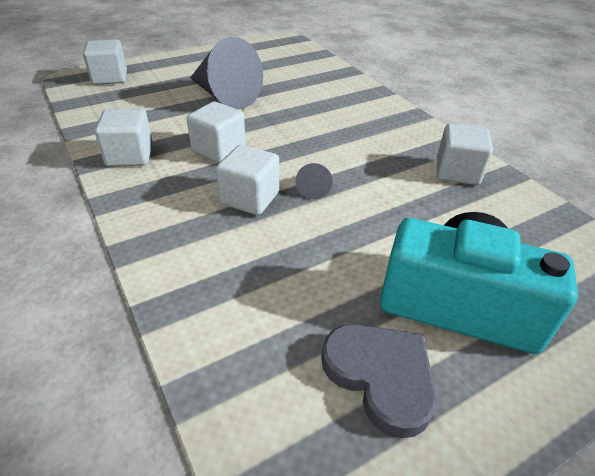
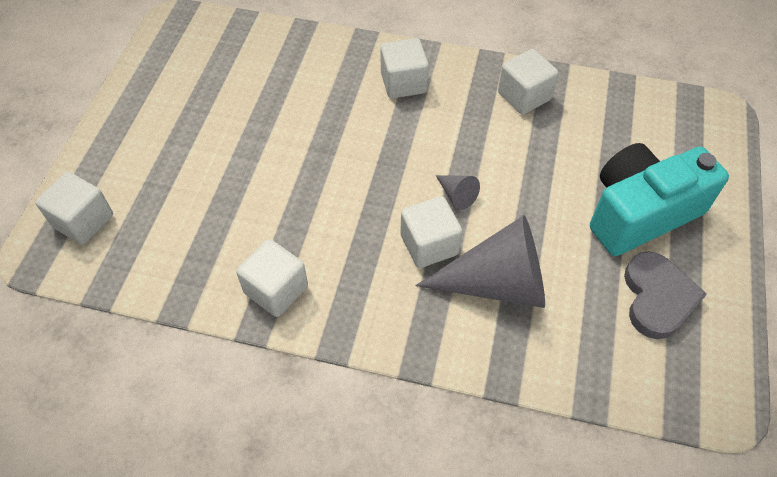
camera: 45 degrees left, 15 degrees up
white cube [187,102,246,163] -> white cube moved to [380,38,429,98]
grey cone [190,37,263,109] -> grey cone moved to [416,215,545,308]
grey heart [321,324,437,438] -> grey heart turned 90 degrees clockwise [624,251,707,339]

